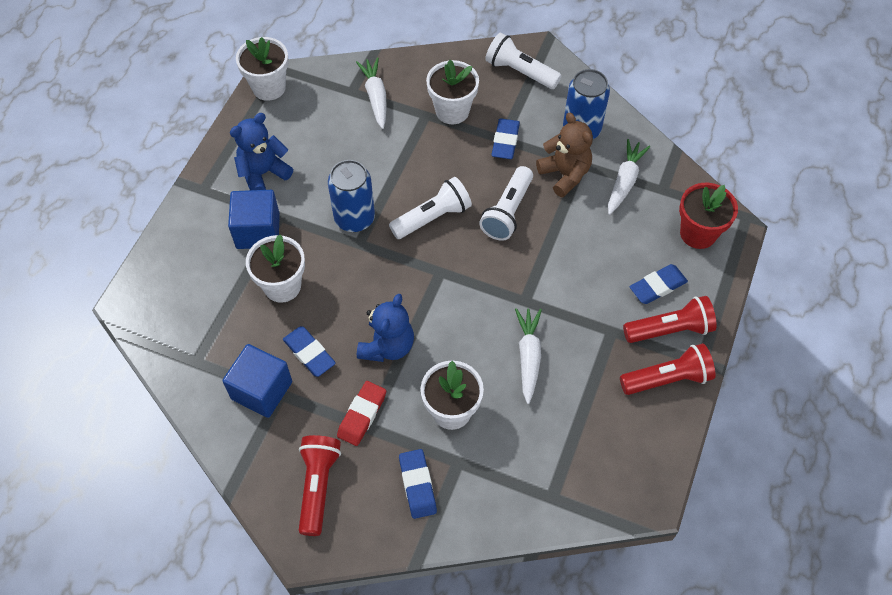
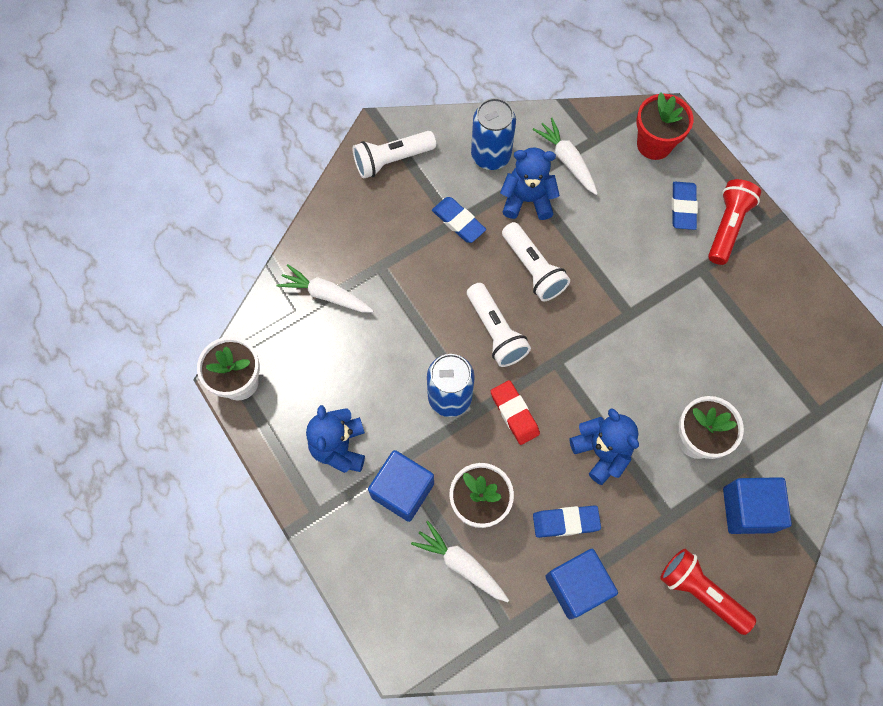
camera: 55 degrees left, 10 degrees up
red eraser [337,381,386,446] -> red eraser moved to [490,380,540,445]
white flashlight [389,177,472,239] -> white flashlight turned 150 degrees clockwise [467,283,531,367]
blue eraser [399,449,437,519] -> blue cube [723,477,792,534]
white flower pot [426,60,479,124] -> none
white carrot [515,308,542,404] -> white carrot moved to [411,521,509,602]
brown teddy bear [536,113,593,197] -> blue teddy bear [500,147,560,220]
red flashlight [620,343,715,395] -> none

